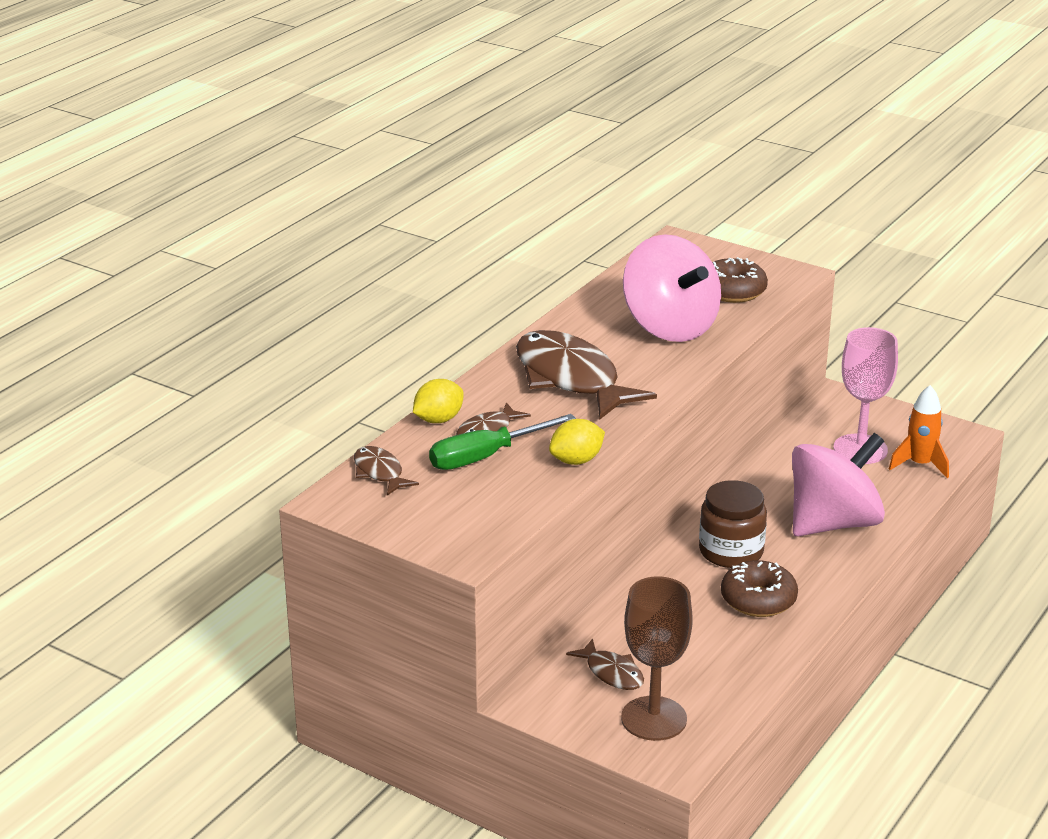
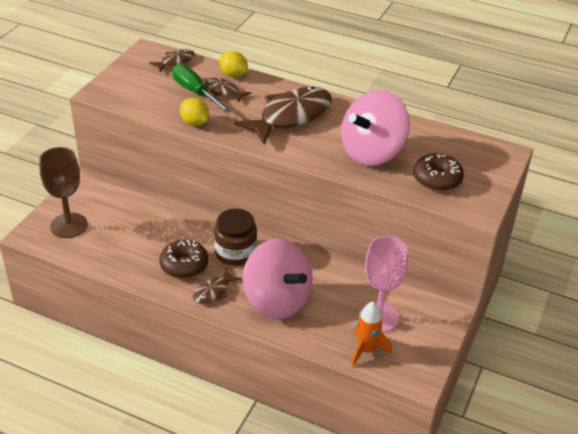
camera: 80 degrees right, 10 degrees up
brown fish [566,638,644,690] -> brown fish moved to [193,268,242,304]

